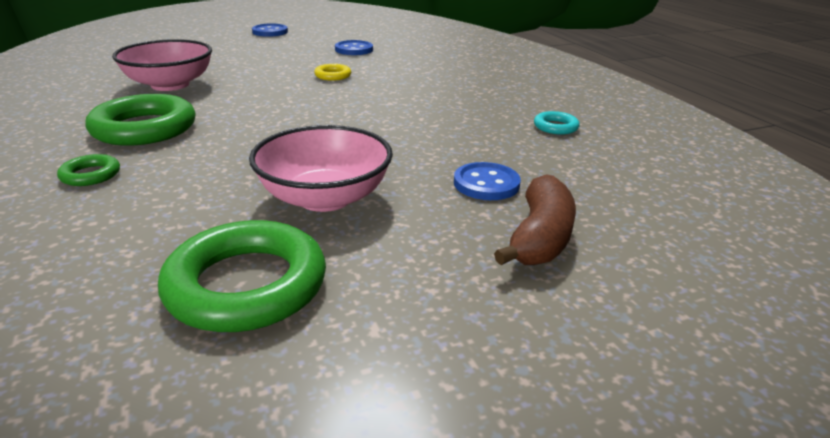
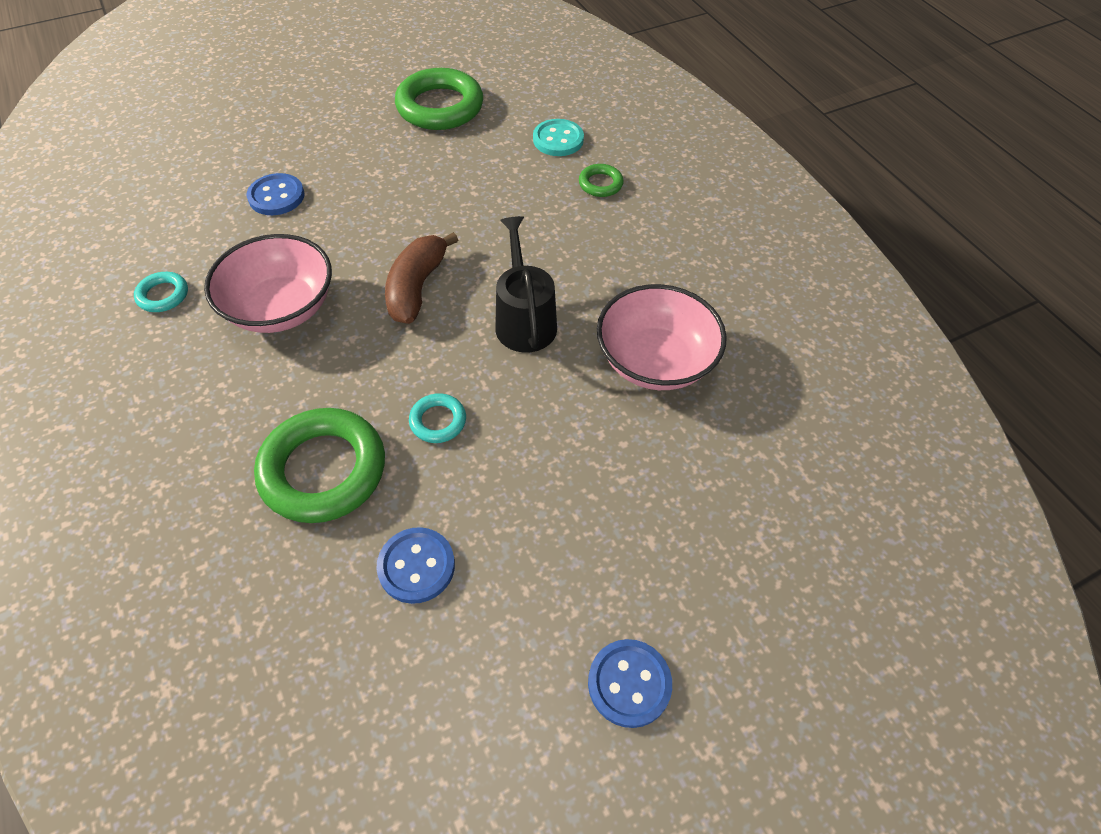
camera: 175 degrees right, 25 degrees up
green ring [85,94,196,146] -> green ring moved to [254,408,385,523]
pink bowl [249,125,393,212] -> pink bowl moved to [204,234,332,333]
yellow ring [314,64,351,81] -> turquoise ring [409,393,466,443]
brown banana [494,175,576,265] -> brown banana moved to [385,232,458,324]
none -> black watering can [495,216,557,353]
none -> turquoise button [533,119,584,156]

